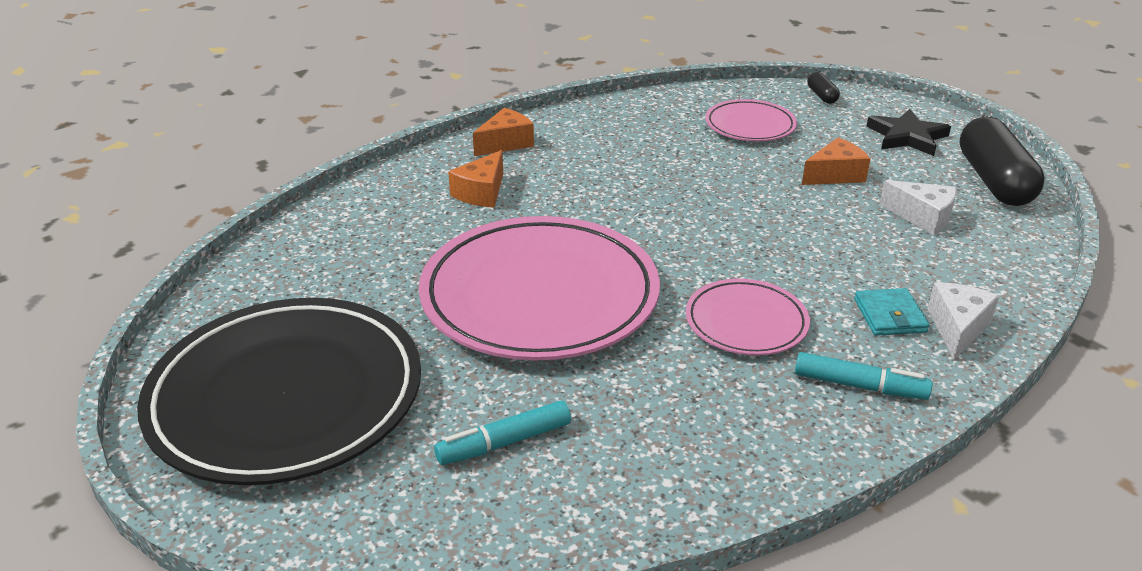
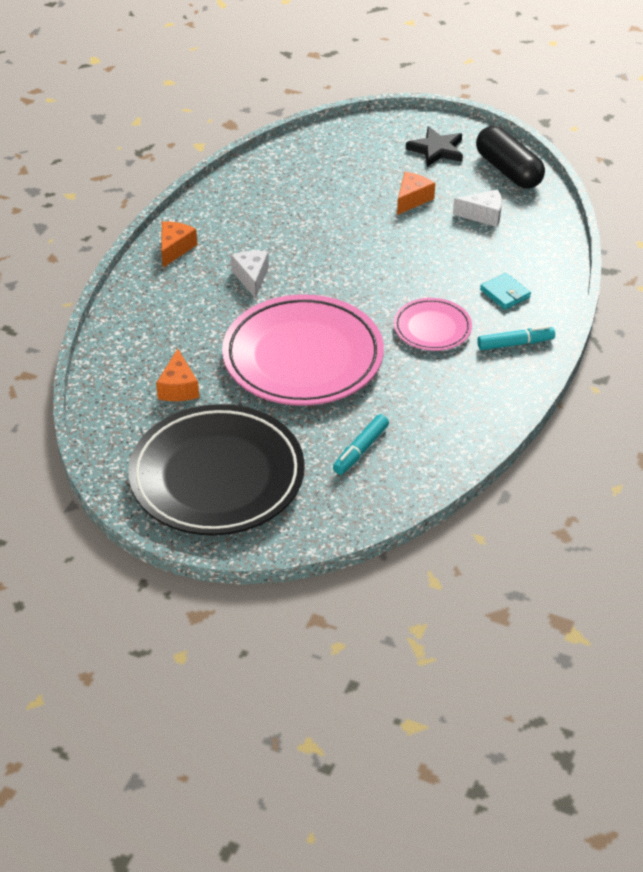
camera: 30 degrees left, 10 degrees up
orange cheese [448,150,503,208] -> orange cheese moved to [156,348,199,401]
pink plate [705,99,797,141] -> none
black capsule [808,72,840,104] -> none
white cheese [927,282,999,360] -> white cheese moved to [230,251,269,298]

